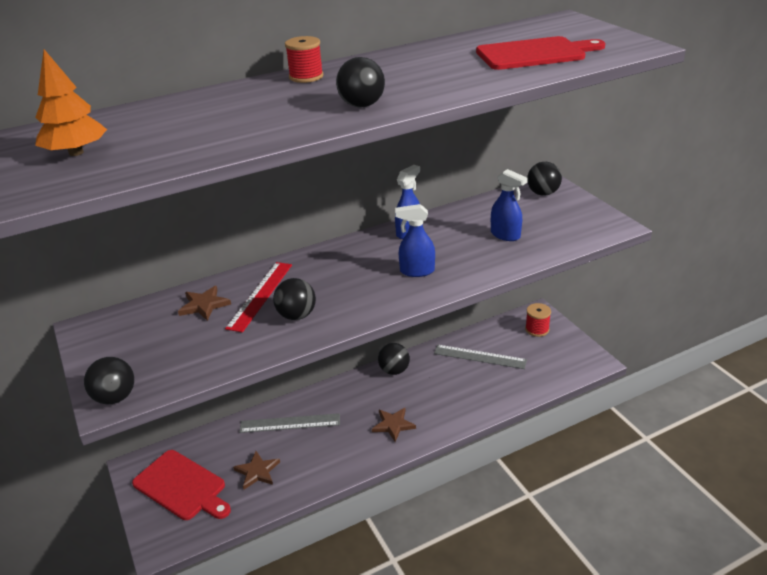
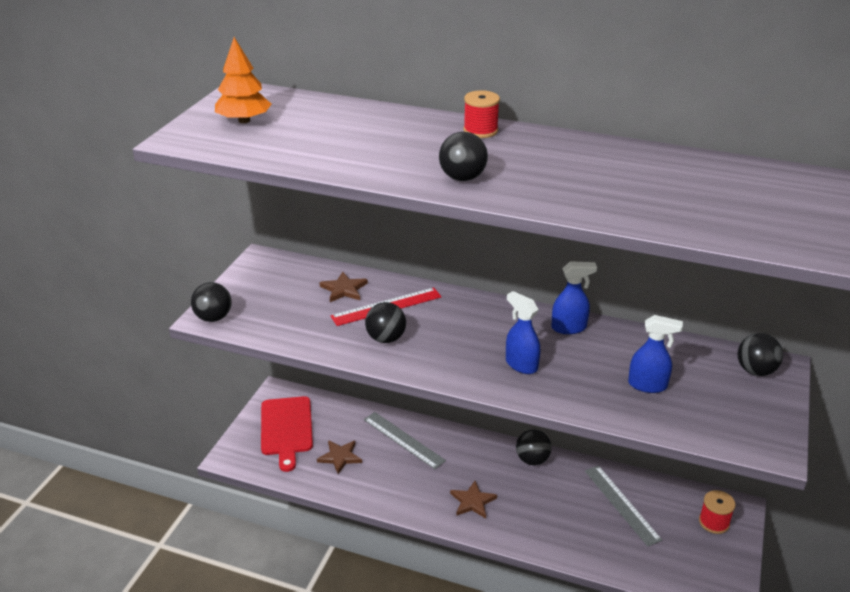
camera: 45 degrees right, 0 degrees up
red cutting board [476,36,605,70] -> none
blue spray bottle [491,169,528,241] -> blue spray bottle turned 75 degrees counterclockwise [628,315,683,393]

